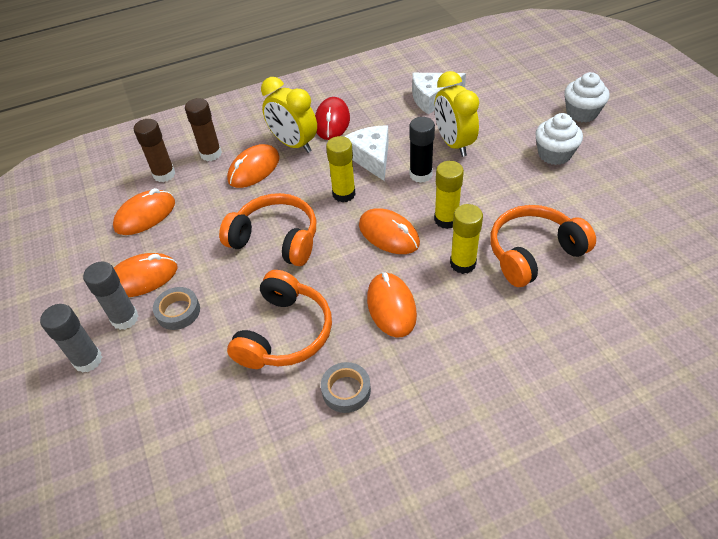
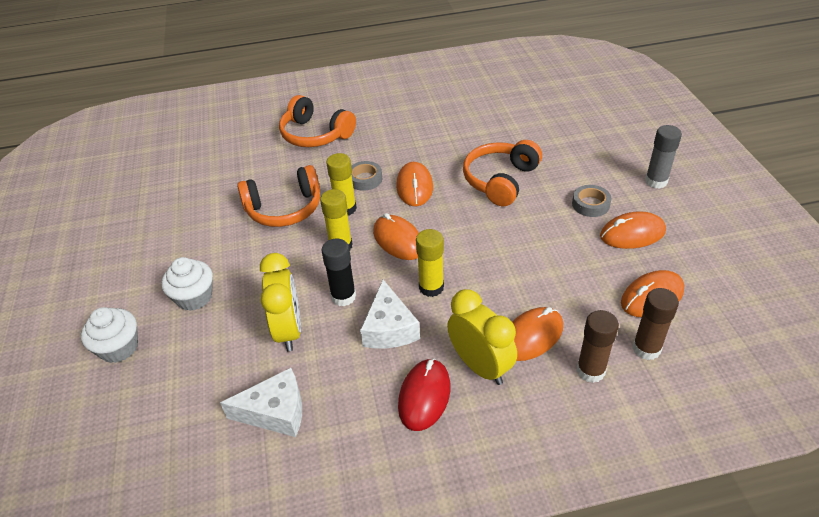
camera: 170 degrees left, 5 degrees down
grey glue stick [83,262,138,330] -> none
orange headphones [219,193,316,266] -> orange headphones moved to [279,95,356,147]
grey tape [321,362,371,413] -> grey tape moved to [351,161,382,191]

